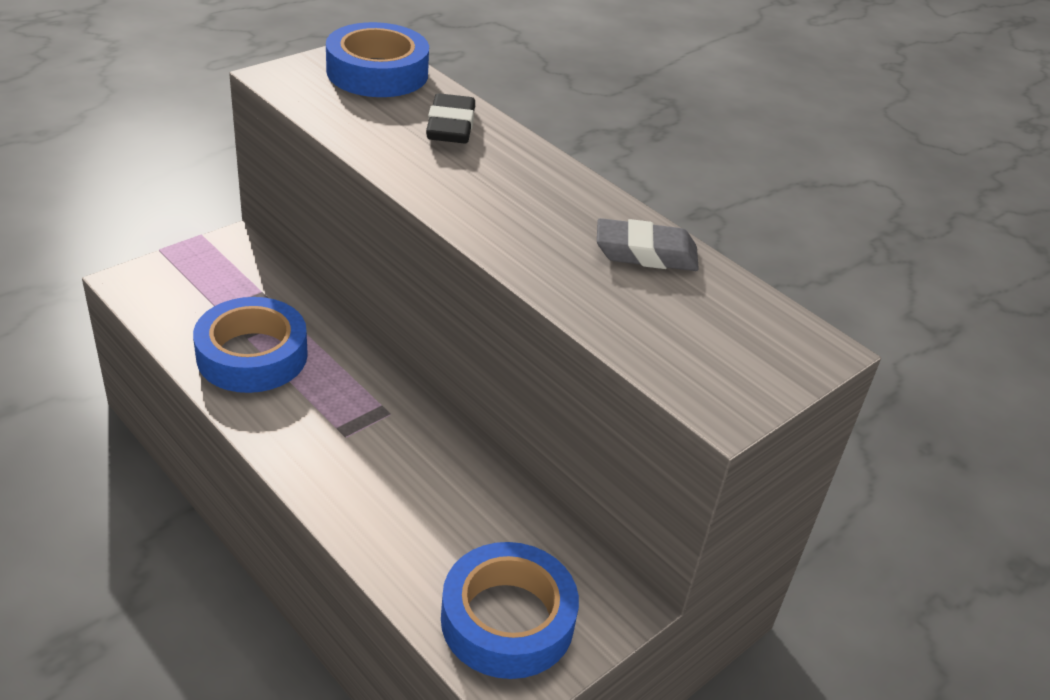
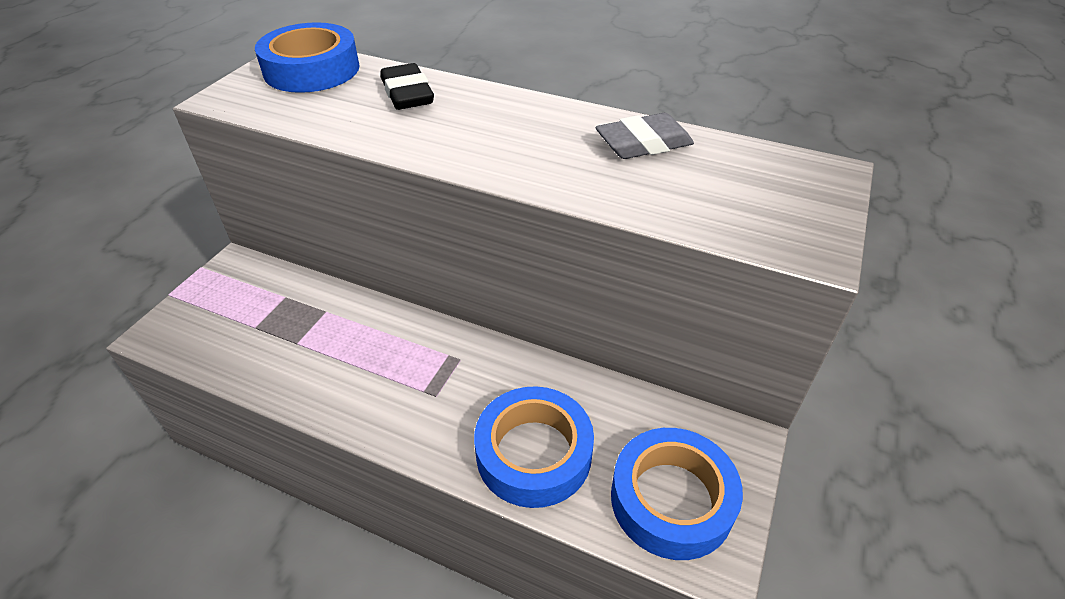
camera: 20 degrees left, 5 degrees up
blue tape [193,297,308,393] -> blue tape moved to [474,386,594,508]

